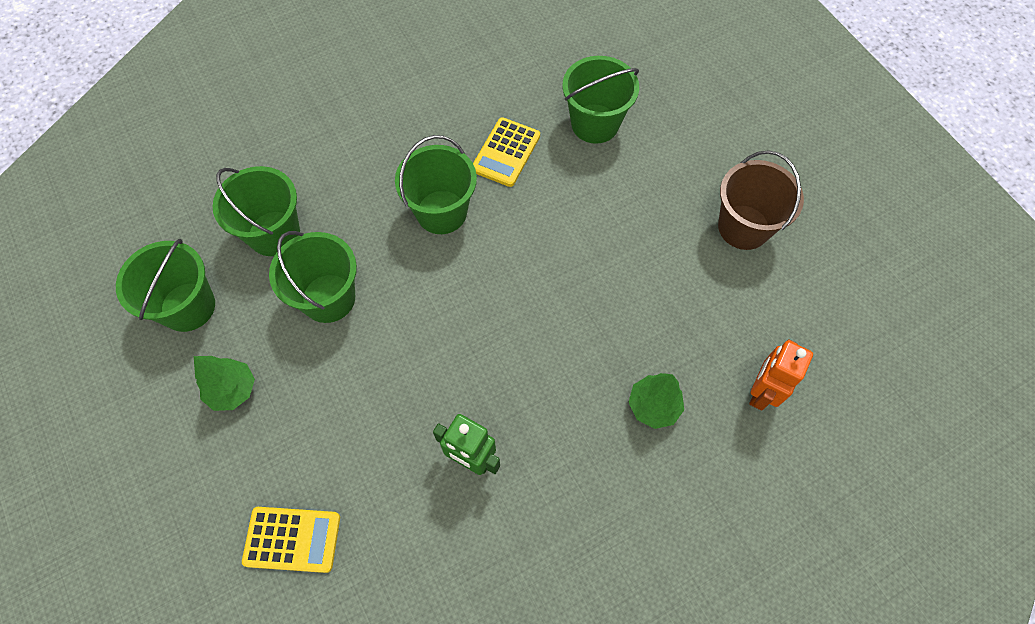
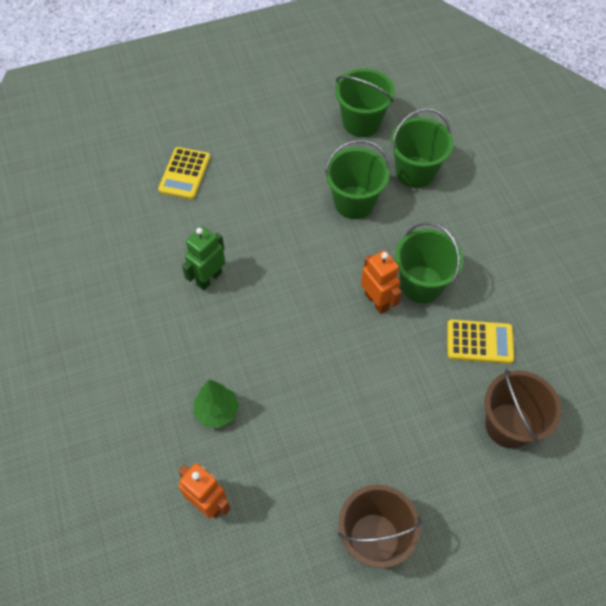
camera: 100 degrees right, 5 degrees down
green tree [194,356,255,411] -> none
yellow calculator [473,117,540,187] -> yellow calculator turned 150 degrees clockwise [447,319,514,364]
green bucket [562,56,639,144] -> brown bucket [485,369,562,449]
none -> orange robot [361,250,402,314]

